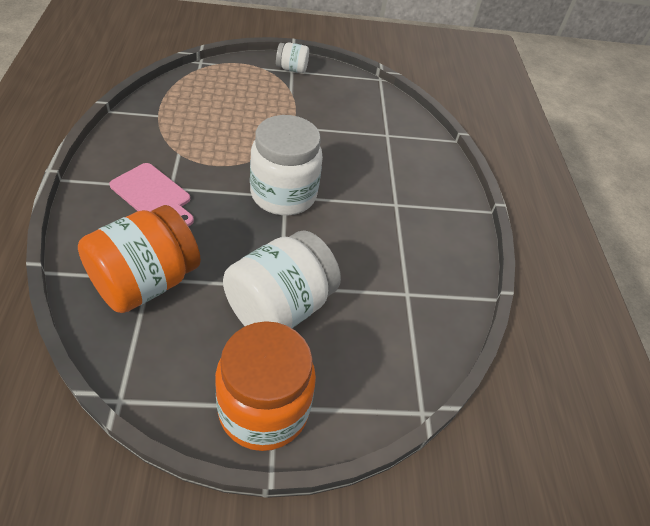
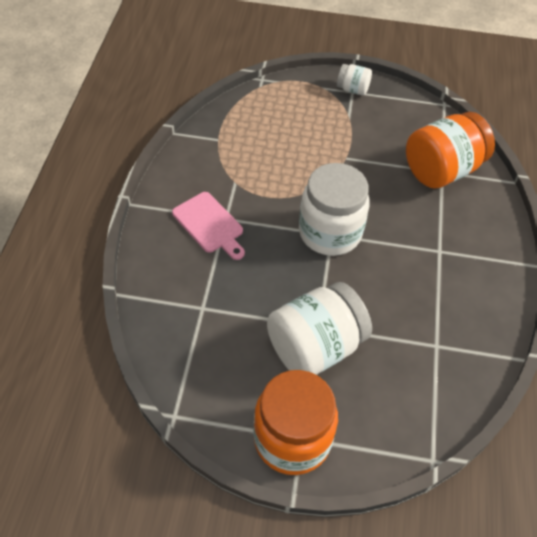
camera: 15 degrees right, 5 degrees up
orange jar [78,205,201,313] -> orange jar moved to [406,112,495,189]

